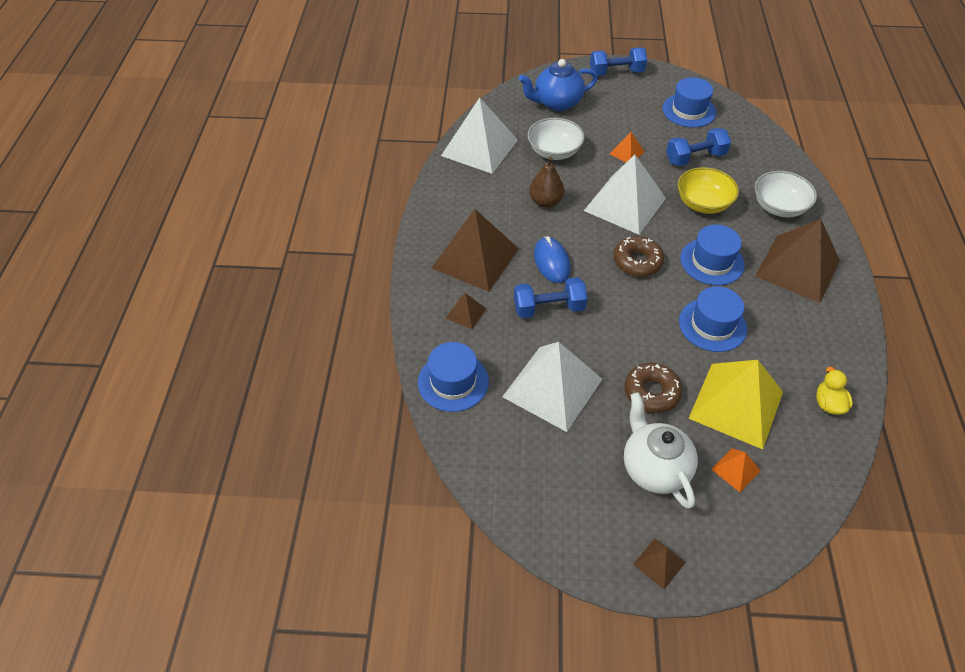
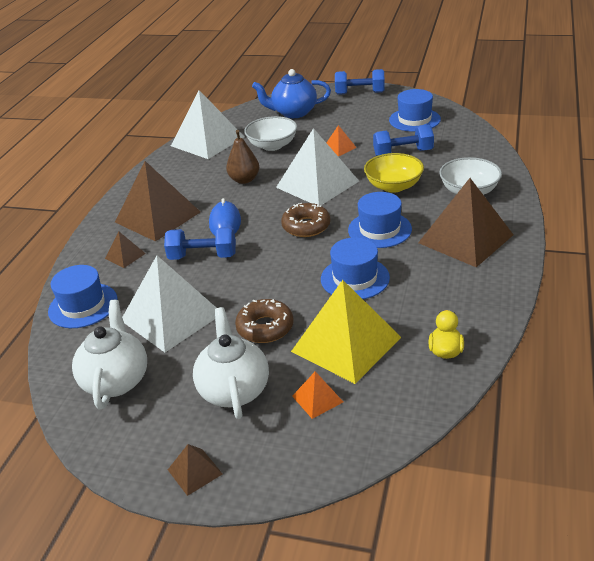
camera: 15 degrees right, 15 degrees down
none -> white teapot [72,300,147,409]

